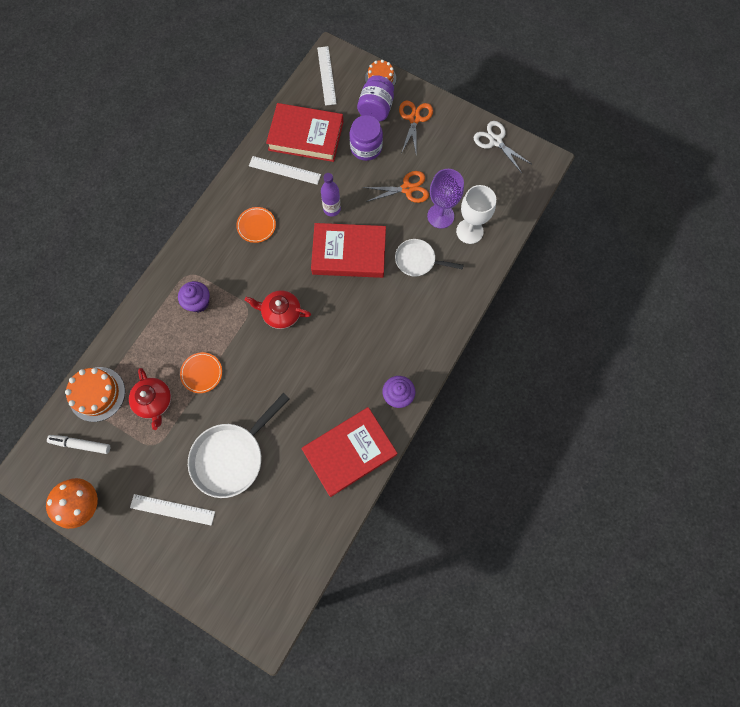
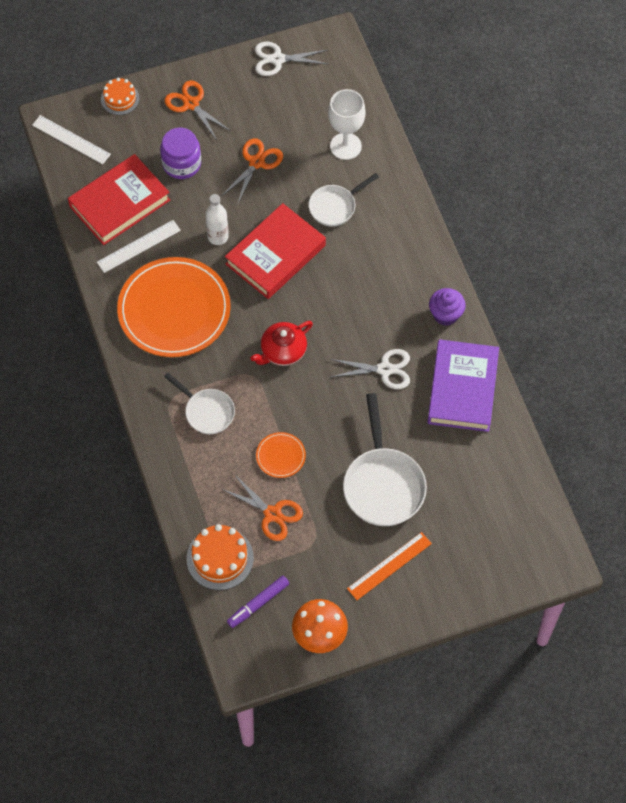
camera: 50 degrees left, 10 degrees down
white marker [47,435,110,454] -> purple marker [227,576,289,628]
red teapot [129,368,171,430] -> orange scissors [222,474,303,541]
white ruler [130,494,215,526] -> orange ruler [347,532,432,600]
purple cupcake [178,281,210,312] -> white pan [164,373,235,434]
orange plate [236,207,276,243] -> orange plate [117,257,231,357], size x2.36
red book [301,407,398,497] -> purple book [428,339,499,432]
purple bottle [321,173,341,217] -> white bottle [205,194,229,245]
purple jar [357,75,394,122] -> none
purple goblet [427,169,464,229] -> none
none -> white scissors [330,349,410,389]

